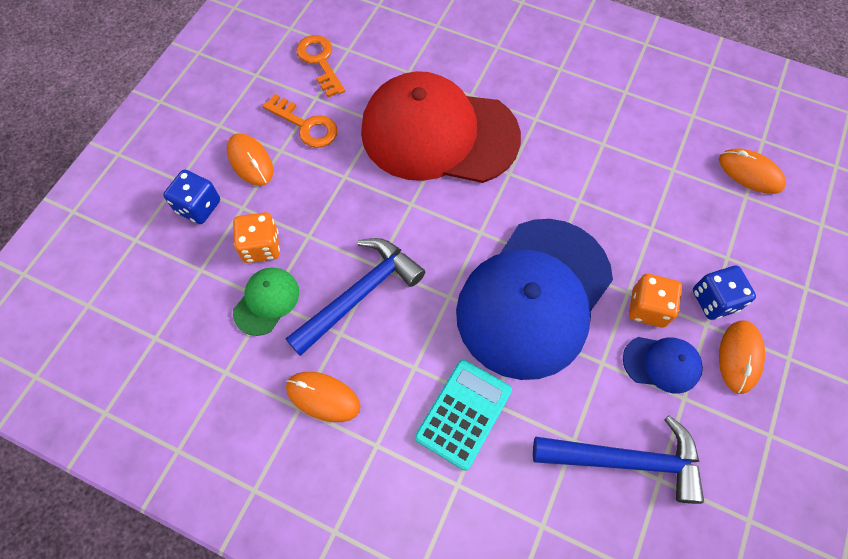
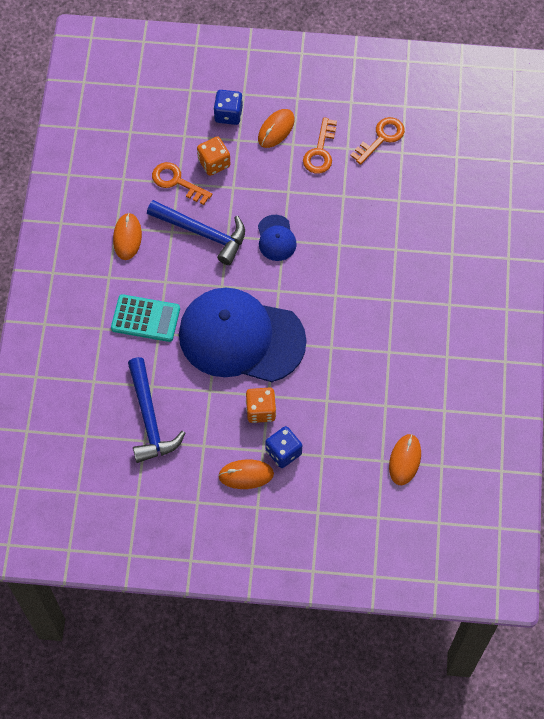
camera: 70 degrees right, 0 degrees up
green cap [233,268,299,336] -> orange key [152,162,212,205]
red cap [361,71,521,183] -> none
blue cap [623,337,703,394] -> blue cap moved to [258,215,297,261]

